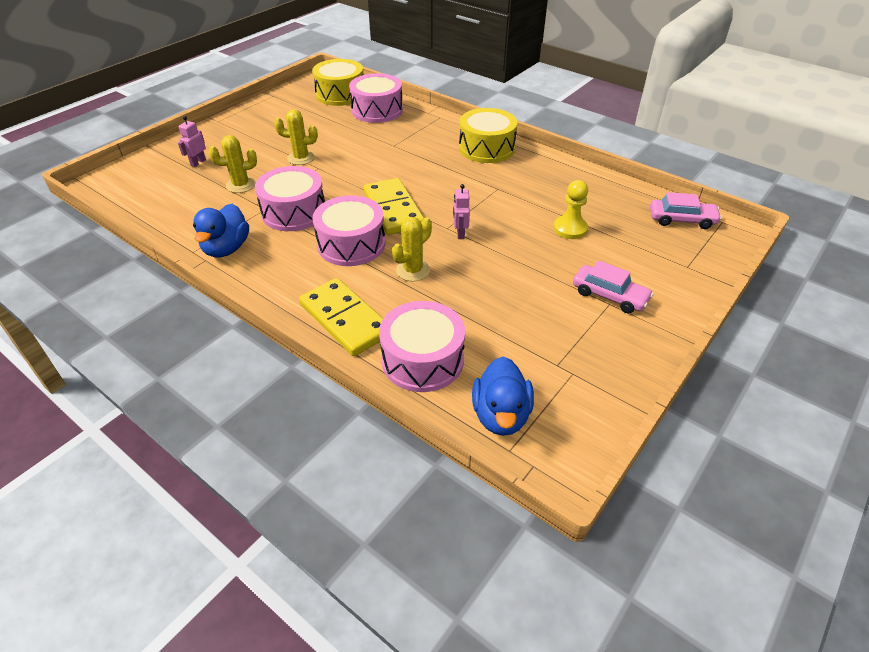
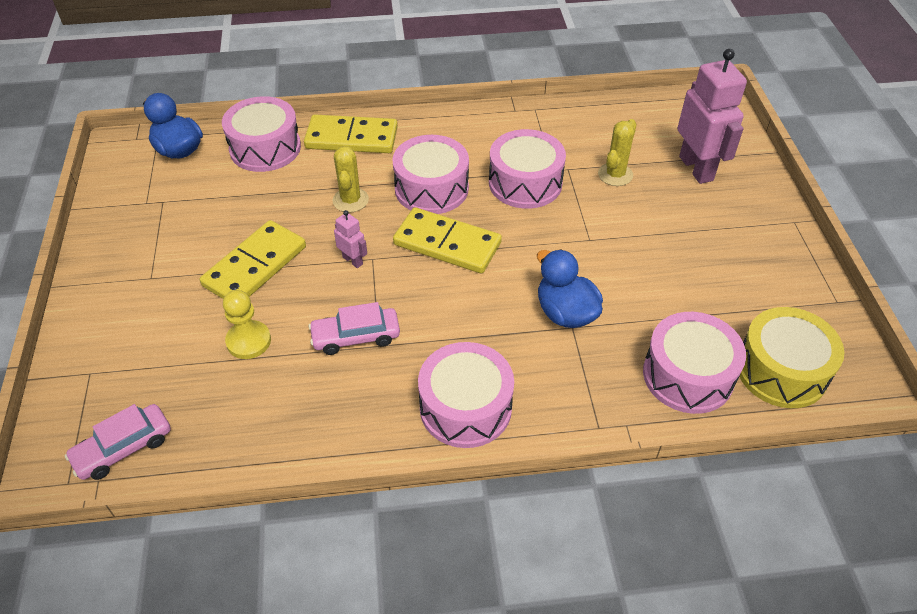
camera: 135 degrees right, 5 degrees up
pink robot [178,116,206,167] -> pink robot [678,49,747,184], size x2.19
blue duck [193,204,249,257] -> blue duck moved to [537,250,603,328]
yellow cactus [274,109,318,165] -> none
yellow drum [459,108,517,163] -> pink drum [418,342,514,448]
pink car [573,260,654,313] -> pink car moved to [309,302,400,355]
none -> yellow domino [200,220,306,299]

